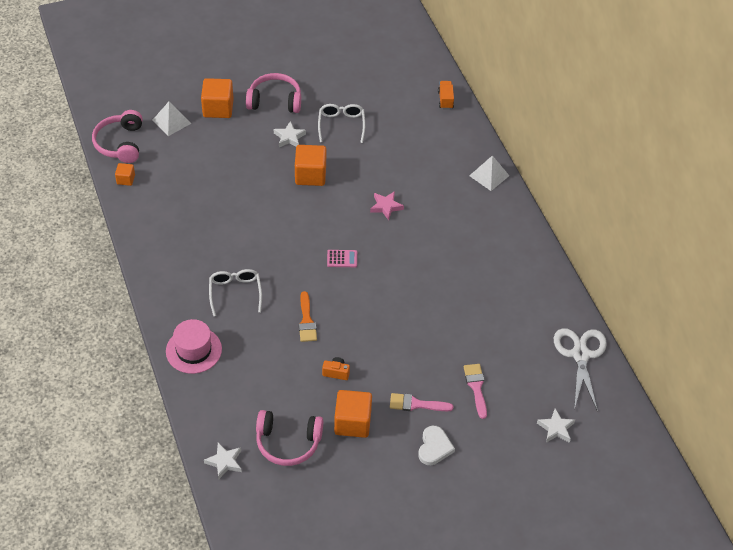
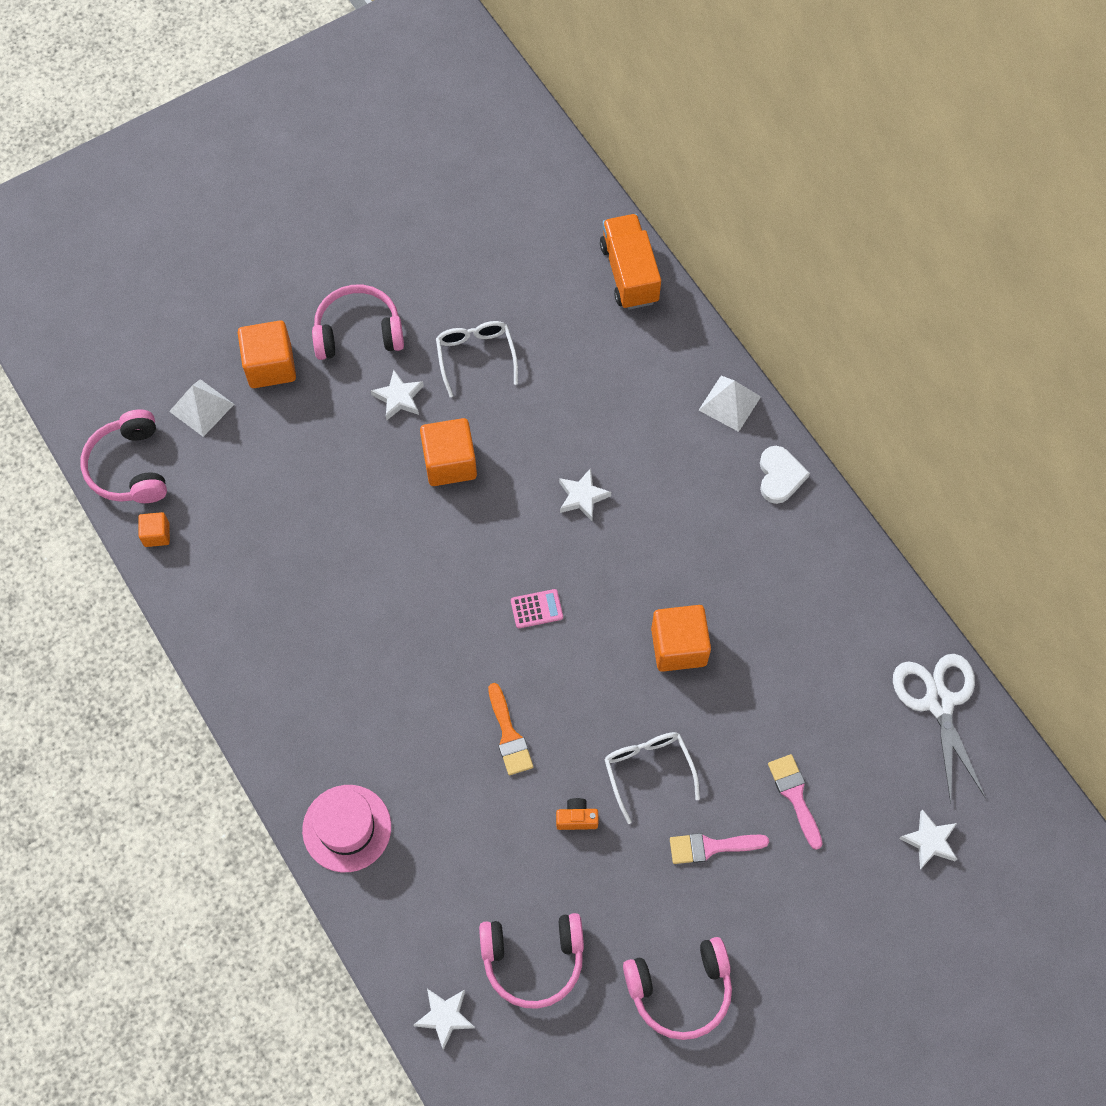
camera: 10 degrees left, 15 degrees up
white glasses [209,269,262,316] -> white glasses moved to [604,732,700,824]
orange cube [334,390,372,438] -> orange cube moved to [651,605,711,672]
pink star [370,191,404,220] -> white star [559,468,611,521]
white heart [418,426,455,465] -> white heart moved to [760,446,810,504]
orange truck [438,81,454,109] -> orange truck [600,214,661,310], size x1.84
none -> pink headphones [623,937,732,1040]

